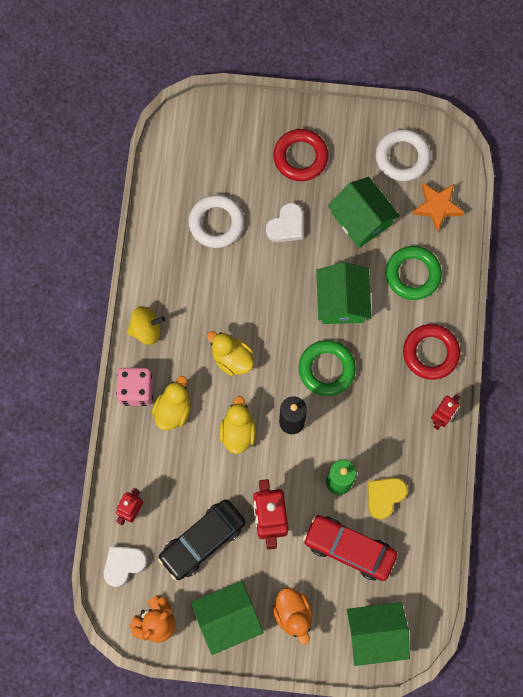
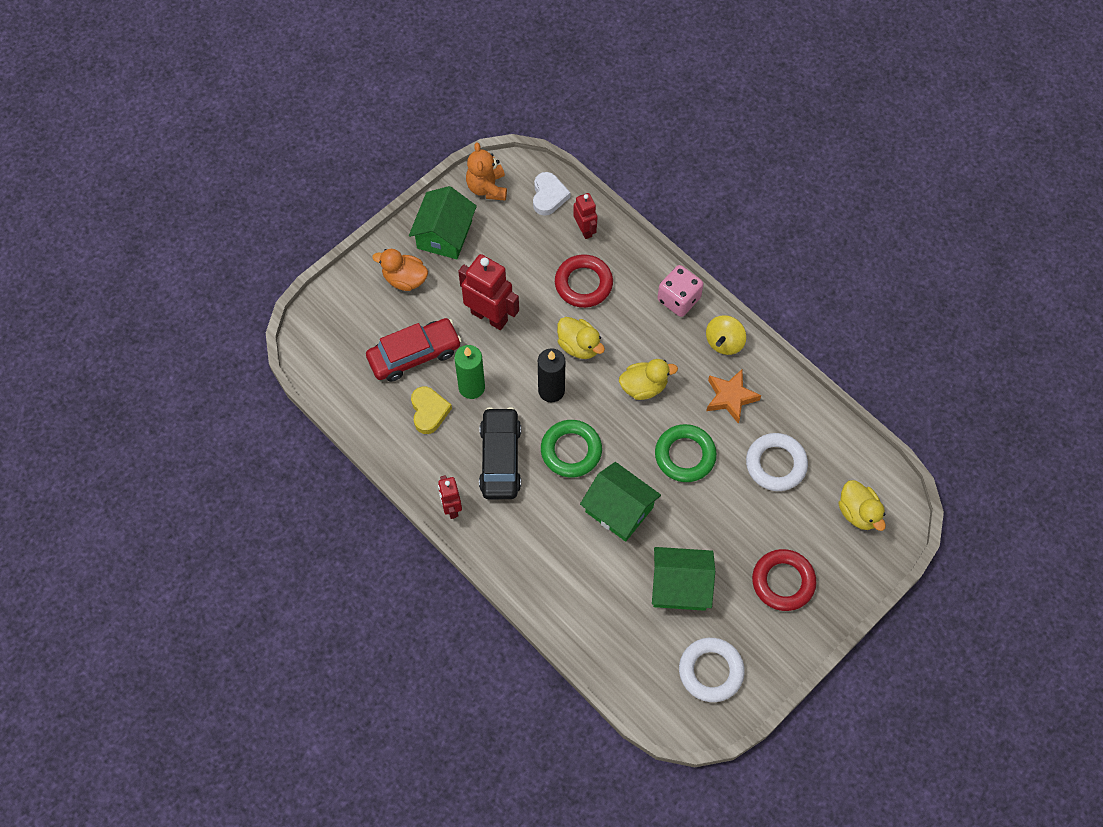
camera: 130 degrees right, 10 degrees down
yellow duck [152,376,191,430] -> yellow duck moved to [839,480,886,531]
black car [158,500,246,580] -> black car moved to [479,407,521,499]
white heart [266,203,303,242] -> none
green house [347,602,410,666] -> none
green ring [386,246,442,300] -> green ring moved to [655,424,717,482]
red ring [403,324,460,380] -> red ring moved to [555,254,613,308]
orange star [412,183,464,233] -> orange star moved to [706,369,761,424]

